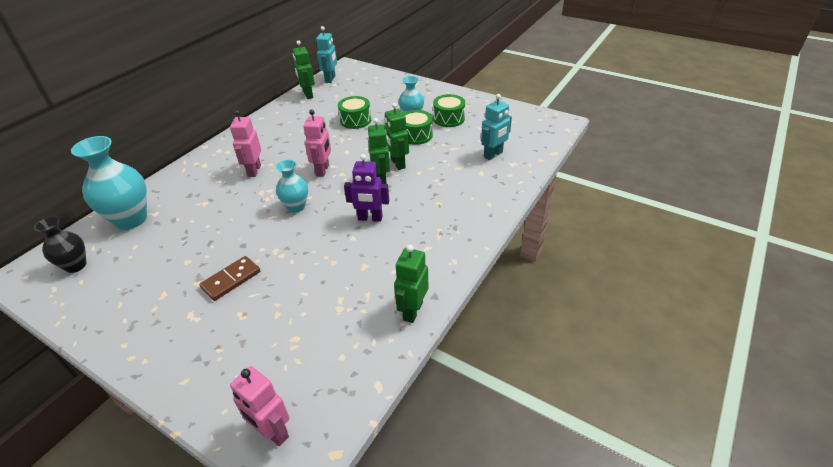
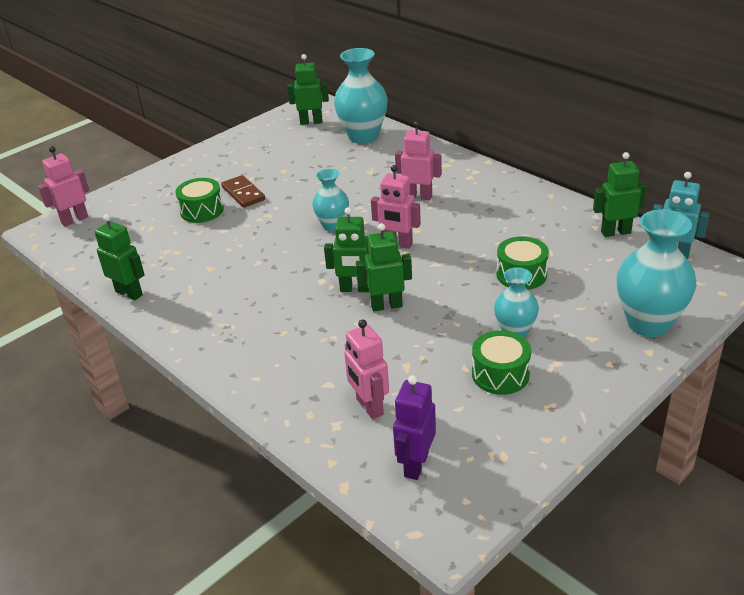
camera: 105 degrees right, 5 degrees down
black vase [34,216,86,273] -> green robot [287,54,329,125]
purple robot [344,154,389,222] -> purple robot moved to [393,375,436,480]
green drum [403,110,433,145] -> green drum moved to [175,178,224,223]
turquoise robot [481,94,512,160] -> pink robot [344,319,389,419]
none -> turquoise vase [617,209,697,337]

